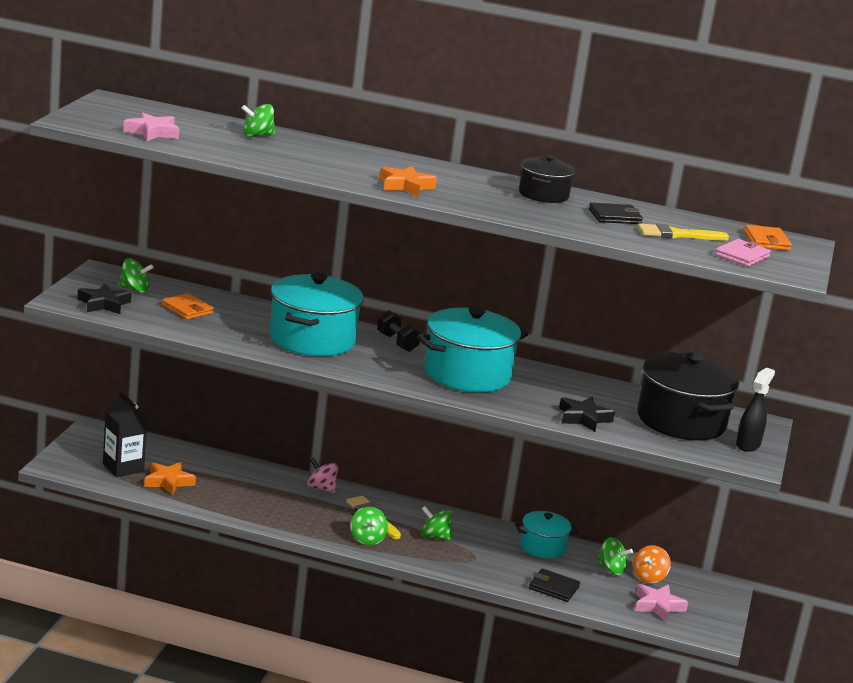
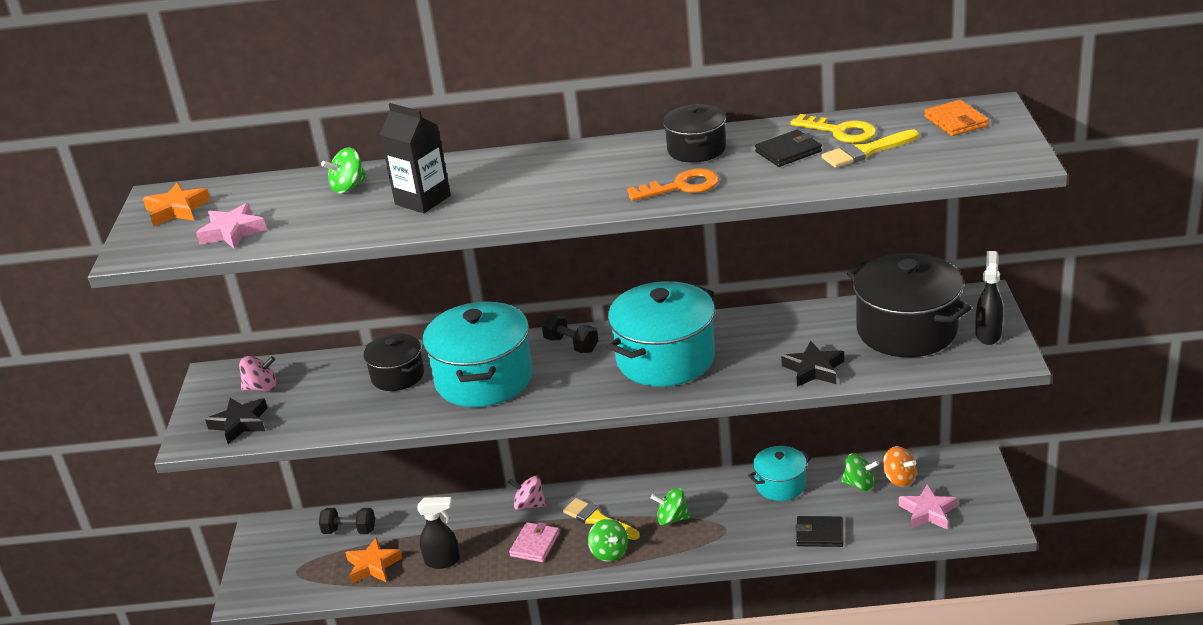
camera: 10 degrees left, 10 degrees up
black carton [103,391,148,477] -> black carton moved to [380,103,451,213]
green spinning top [118,259,153,293] -> pink spinning top [239,356,276,391]
orange wallet [162,293,214,320] -> none
orange star [380,166,437,197] -> orange star moved to [143,183,210,227]
orange spinning top [633,545,671,583] -> orange spinning top turned 60 degrees counterclockwise [883,446,916,487]
pink wallet [715,239,771,267] -> pink wallet moved to [509,522,560,562]
none -> black dumbbell [319,508,375,534]
none -> black pot [363,333,424,391]
none -> black spray bottle [417,497,460,569]
none -> orange key [627,169,719,201]
none -> yellow key [790,114,876,143]

